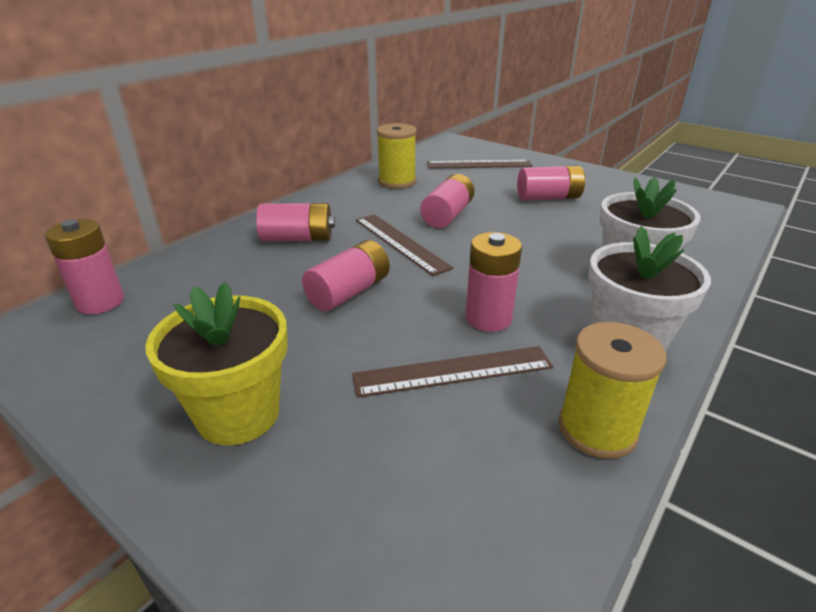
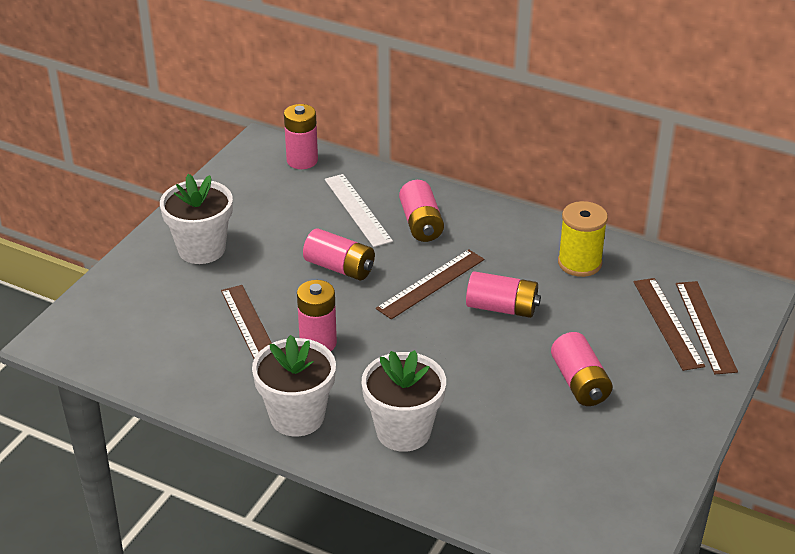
camera: 80 degrees right, 5 degrees up
yellow flower pot [146,282,288,446] -> white flower pot [160,174,233,264]
yellow spool [558,322,666,459] -> none
none -> white ruler [325,174,393,247]
none -> brown ruler [676,281,738,374]

